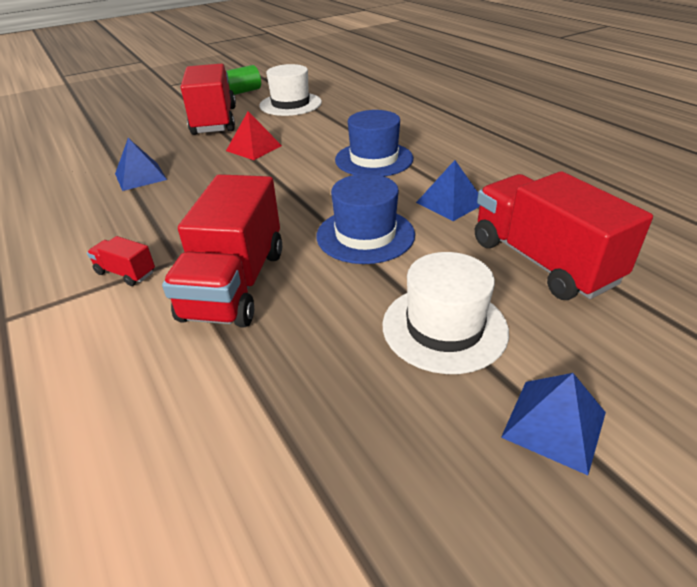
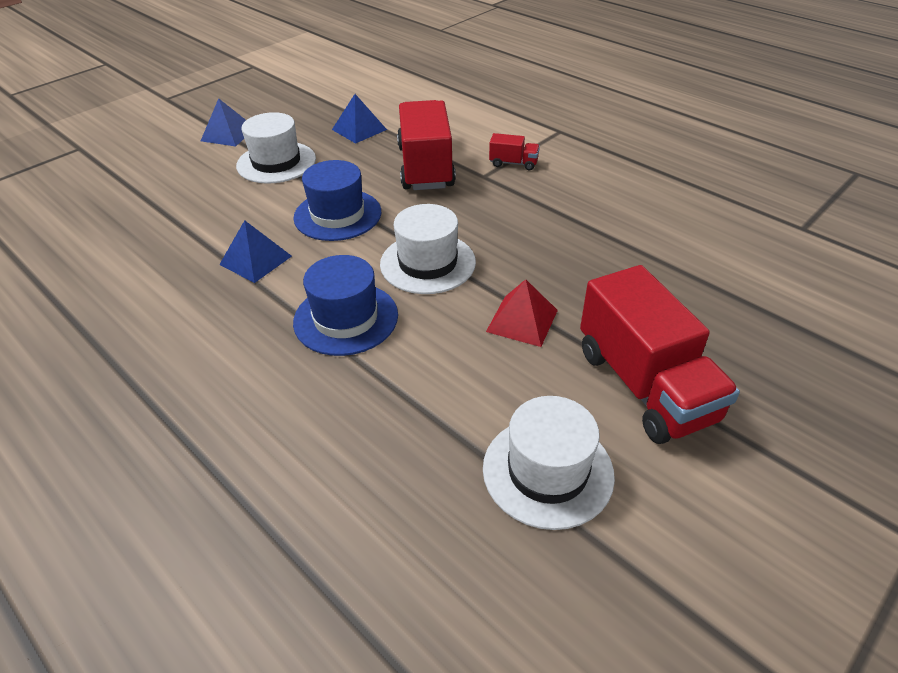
camera: 165 degrees right, 5 degrees up
blue pyramid [115,138,167,191] -> blue pyramid moved to [332,94,387,144]
green cylinder [227,65,261,95] -> none
red truck [475,171,653,300] -> none
none -> white hat [380,204,476,294]

